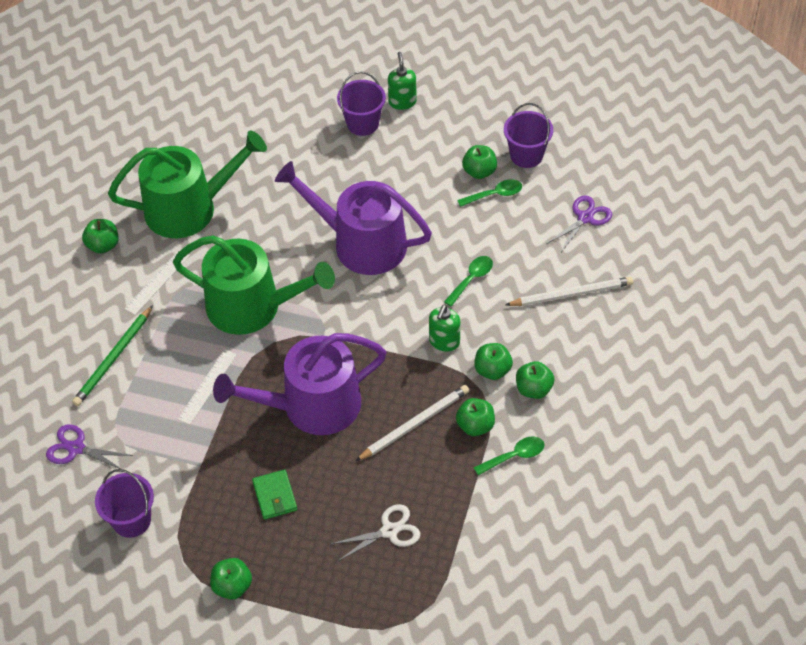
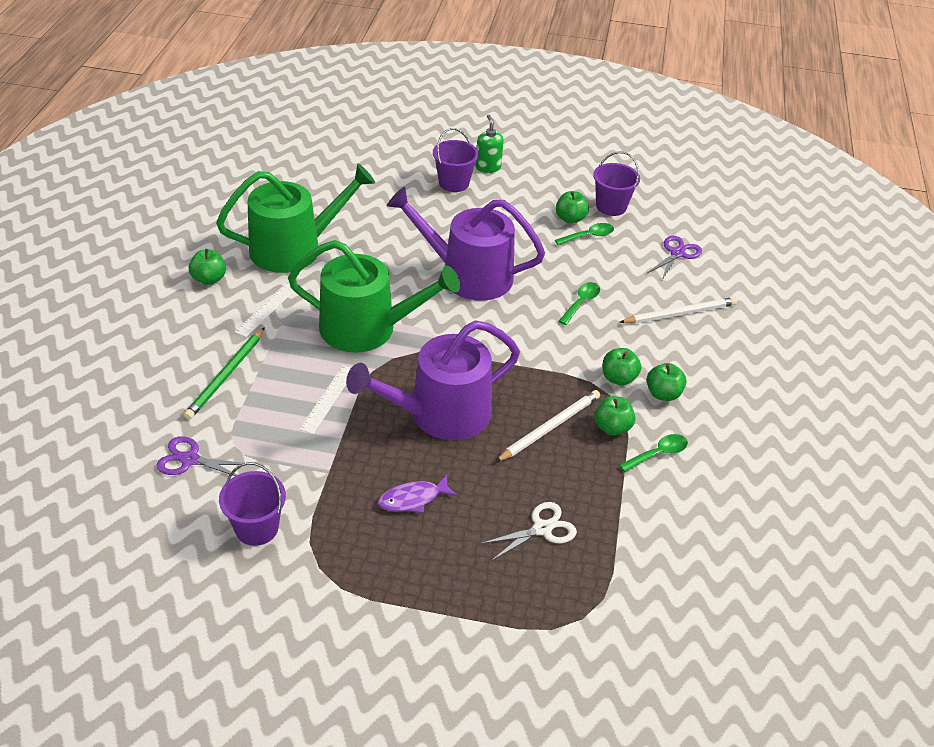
camera: 10 degrees left, 10 degrees down
green apple [210,558,252,600] -> none
green wallet [252,470,297,520] -> purple fish [378,475,457,513]
green soap dispenser [429,304,460,351] -> none

